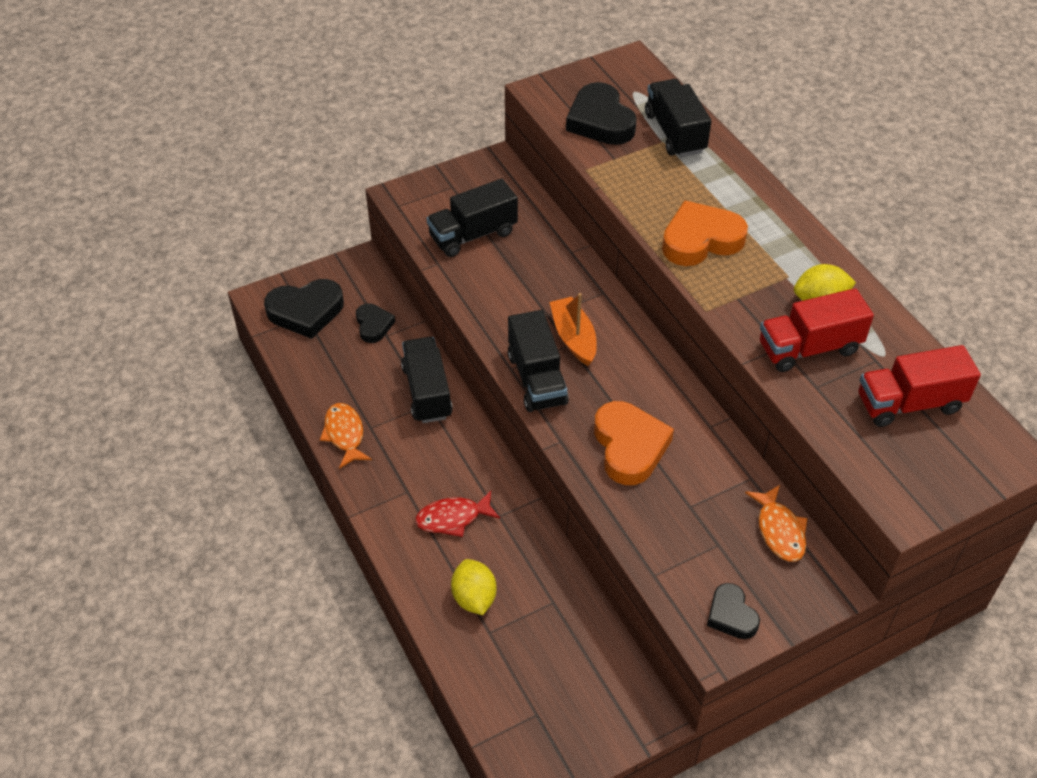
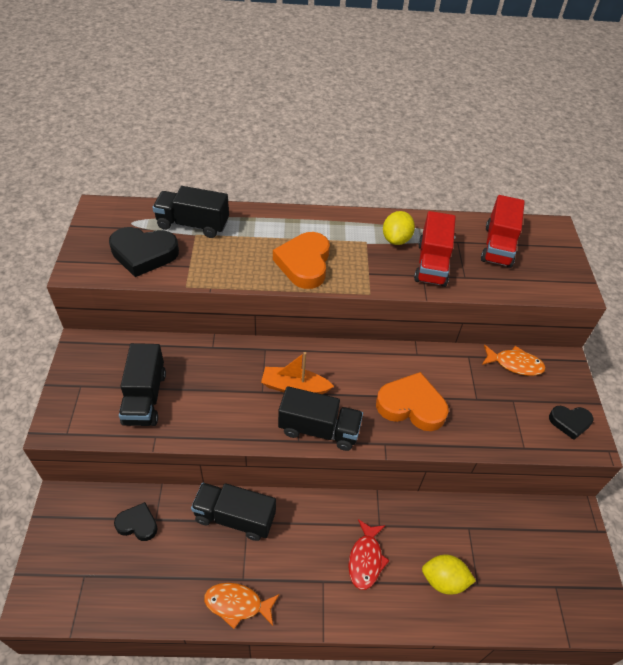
camera: 65 degrees left, 0 degrees up
black heart [264,279,344,339] -> none

